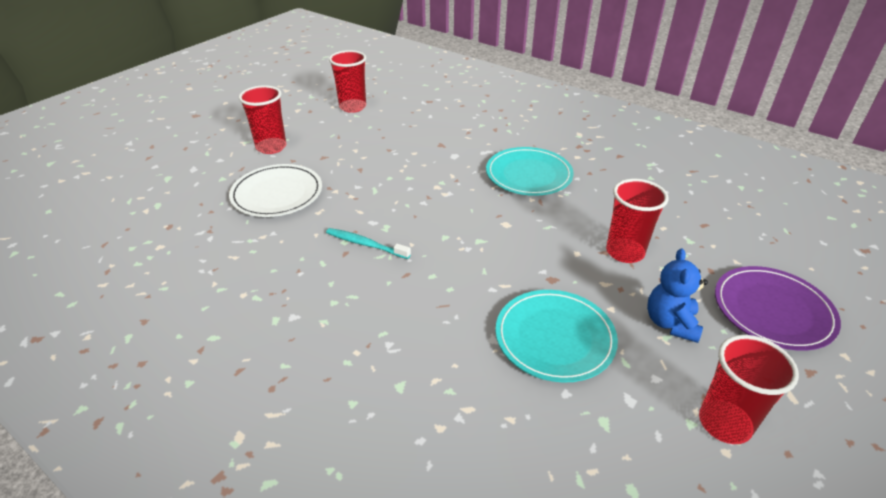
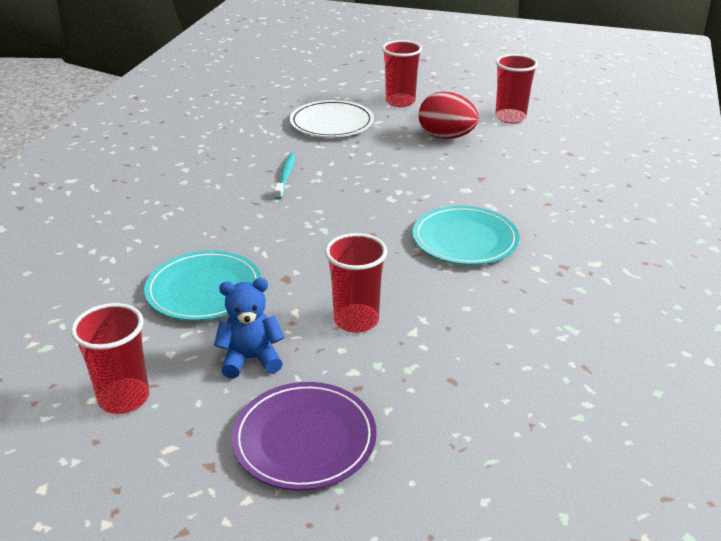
camera: 70 degrees right, 5 degrees down
none -> red egg [419,91,479,139]

